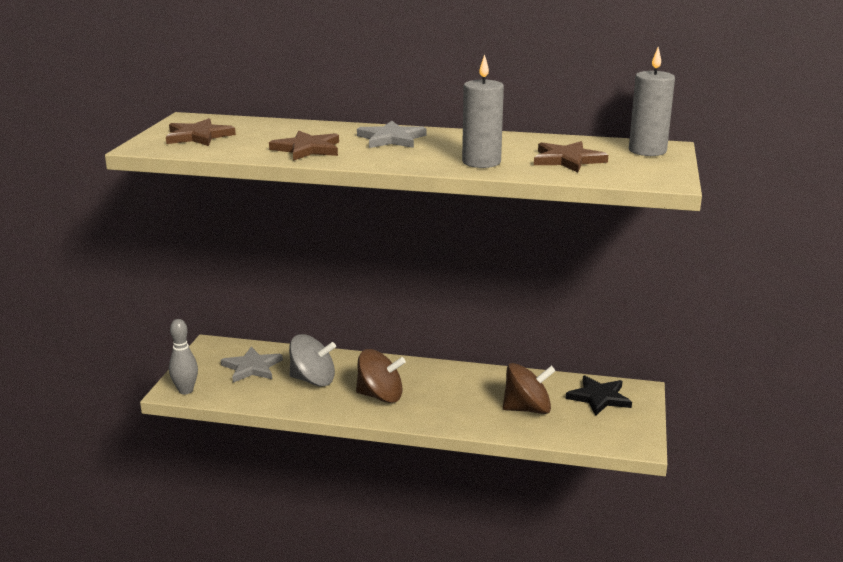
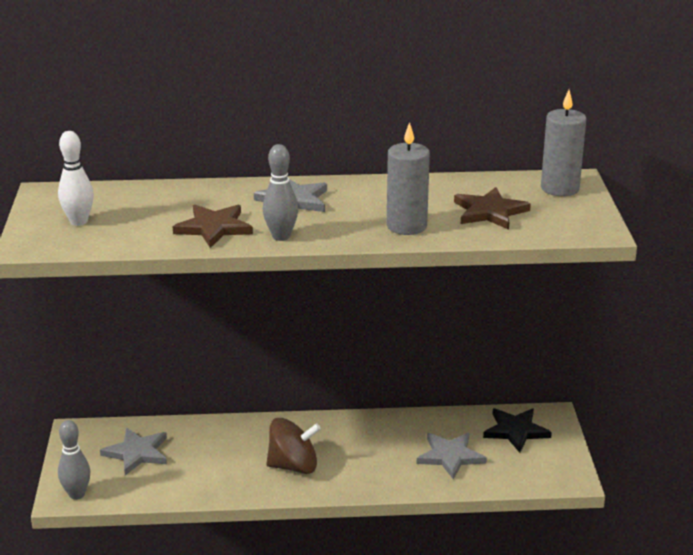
camera: 15 degrees left, 5 degrees up
brown star [166,118,236,146] -> white bowling pin [58,131,94,226]
grey spinning top [289,334,336,387] -> none
brown spinning top [503,363,555,414] -> grey star [417,433,487,480]
none -> grey bowling pin [263,144,298,241]

